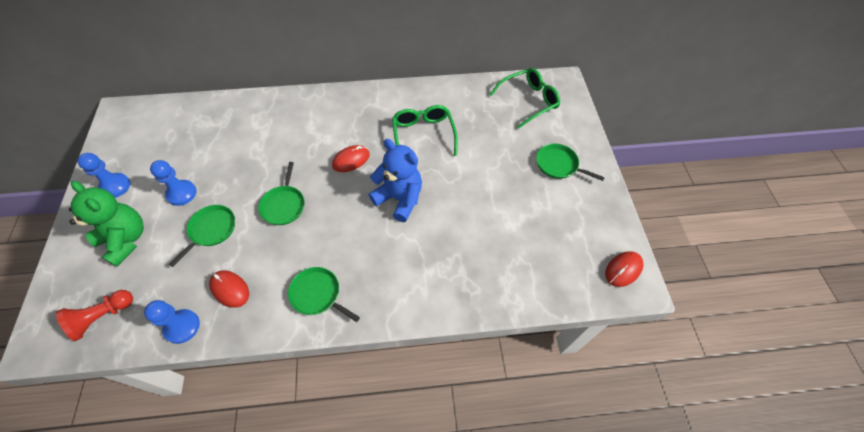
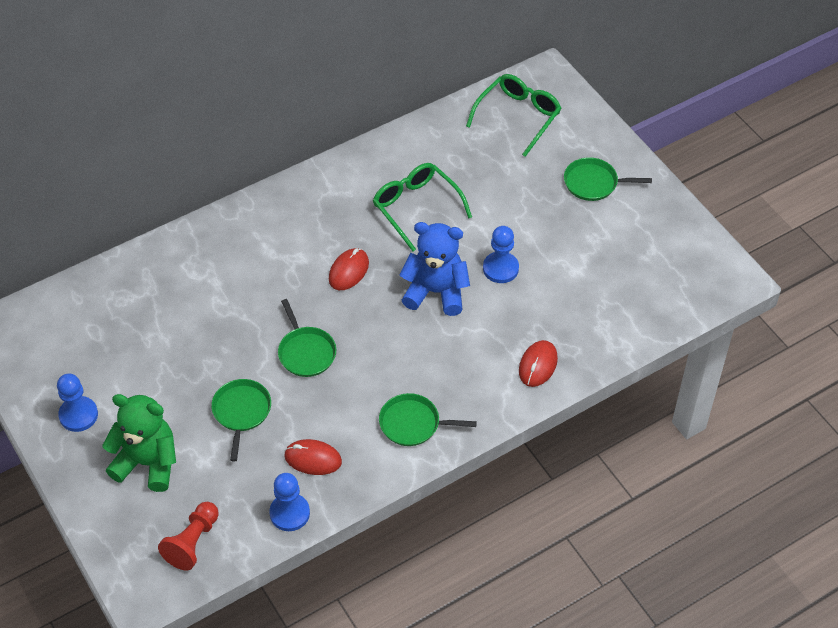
camera: 25 degrees left, 5 degrees down
blue pawn [150,160,197,206] -> blue pawn moved to [483,226,519,283]
red mouse [605,251,644,287] -> red mouse moved to [519,340,558,387]

